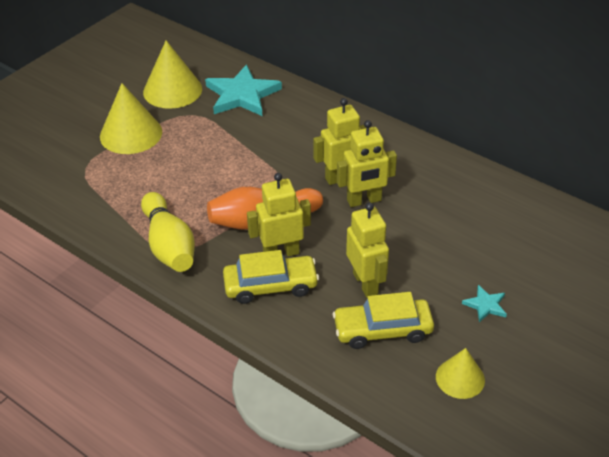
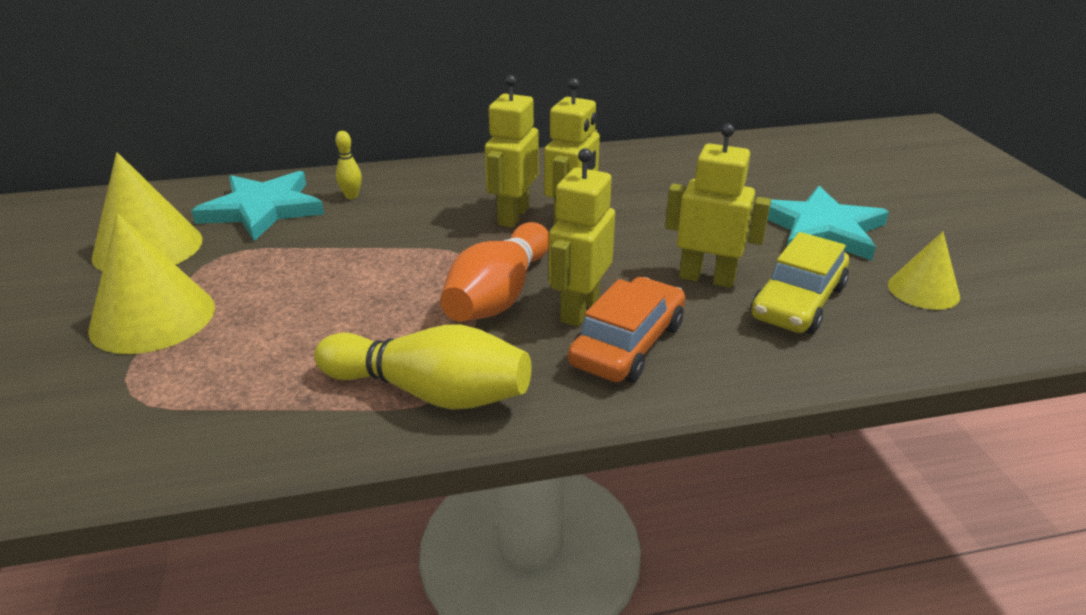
camera: 50 degrees left, 10 degrees down
yellow car [223,250,319,304] -> orange car [568,277,685,382]
turquoise star [462,285,507,322] -> turquoise star [768,186,889,261], size x2.16
none -> yellow bowling pin [335,131,362,199]

